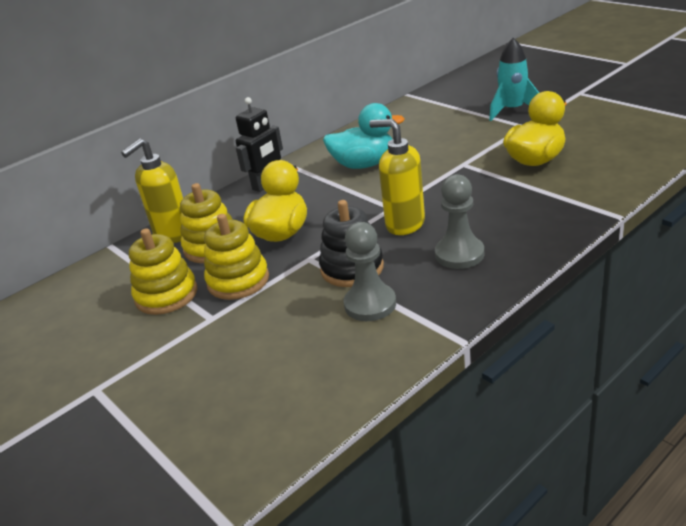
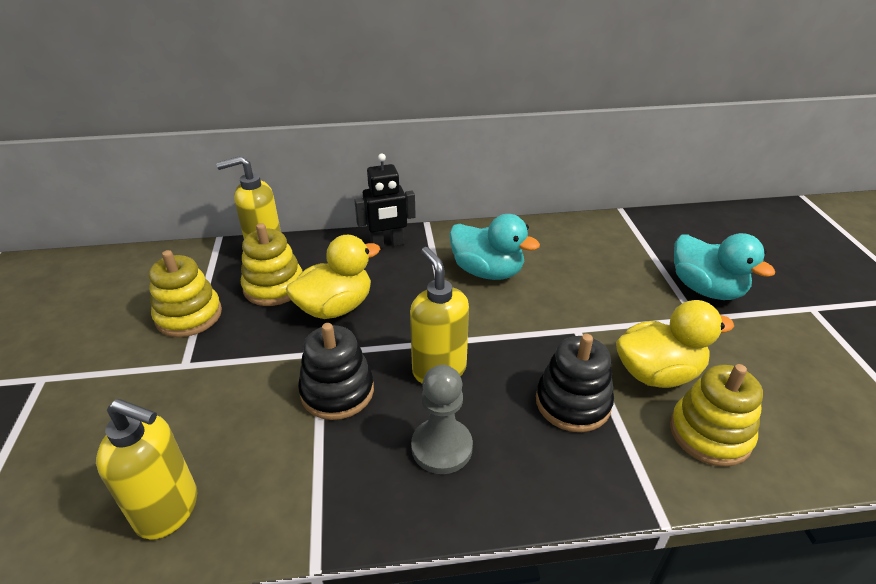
camera: 30 degrees right, 5 degrees up
yellow stacking toy [204,214,269,300] -> yellow stacking toy moved to [670,364,763,467]
grey pawn [343,222,396,321] -> none
turquoise rocket [489,38,539,121] -> turquoise duck [674,233,775,300]
none -> yellow soap dispenser [96,399,197,540]
none -> black stacking toy [536,334,614,432]

